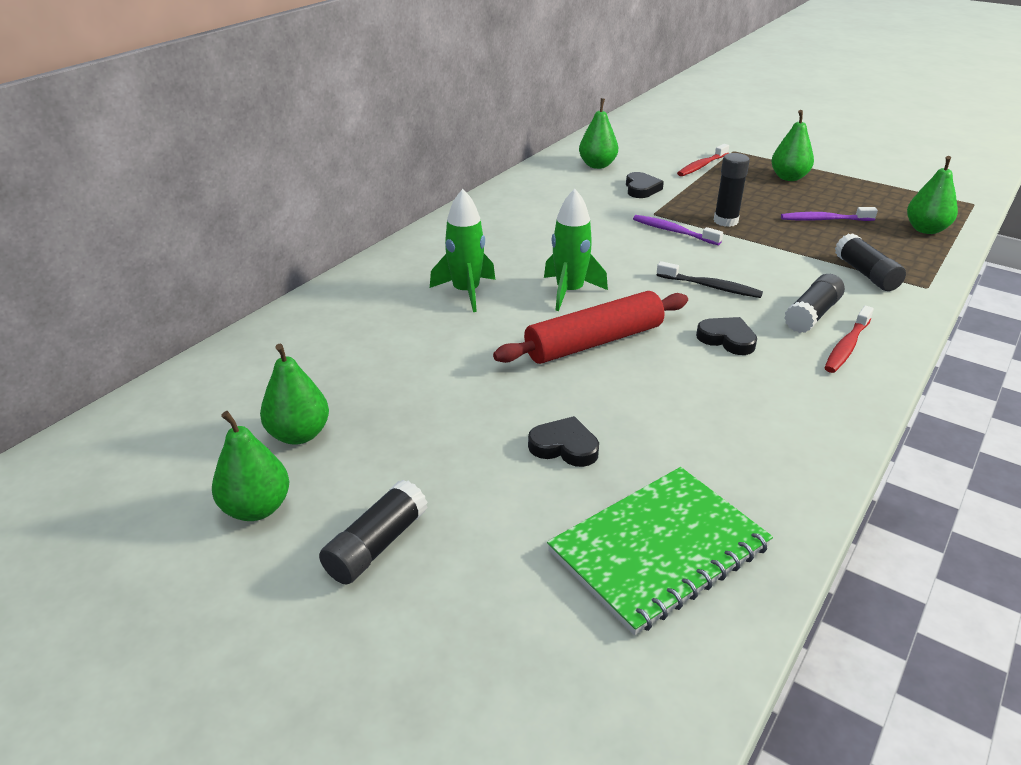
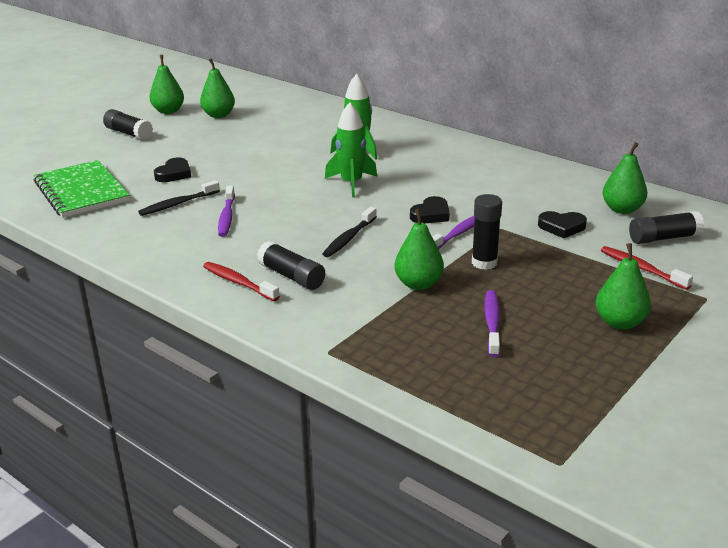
camera: 95 degrees right, 5 degrees down
red rolling pin [493,291,688,364] -> none
black heart [696,317,757,355] -> black heart moved to [410,196,450,223]
black glue stick [835,233,906,291] -> black glue stick moved to [629,211,704,244]
green pear [907,156,958,234] -> green pear moved to [394,209,444,290]
none -> black toothbrush [138,180,220,216]
none -> purple toothbrush [218,186,235,237]

